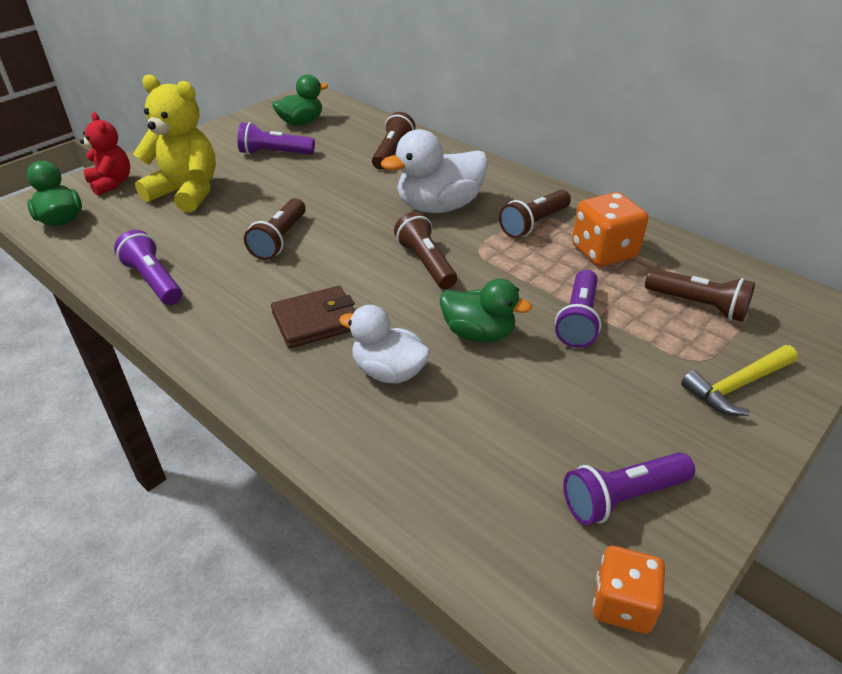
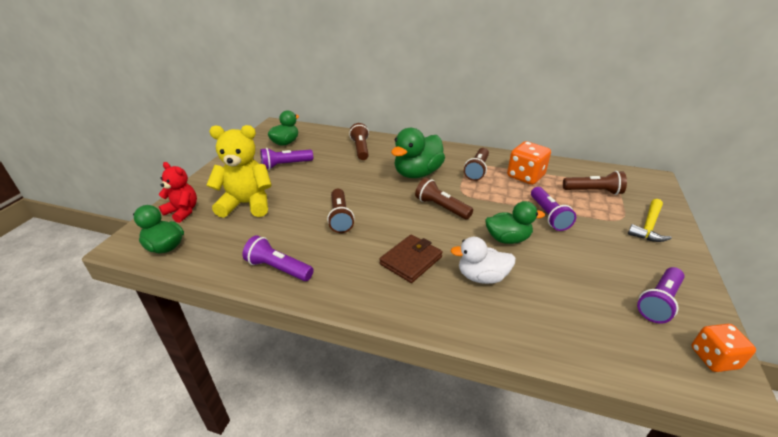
camera: 25 degrees left, 5 degrees down
white duck [381,129,488,213] -> green duck [391,128,445,178]

